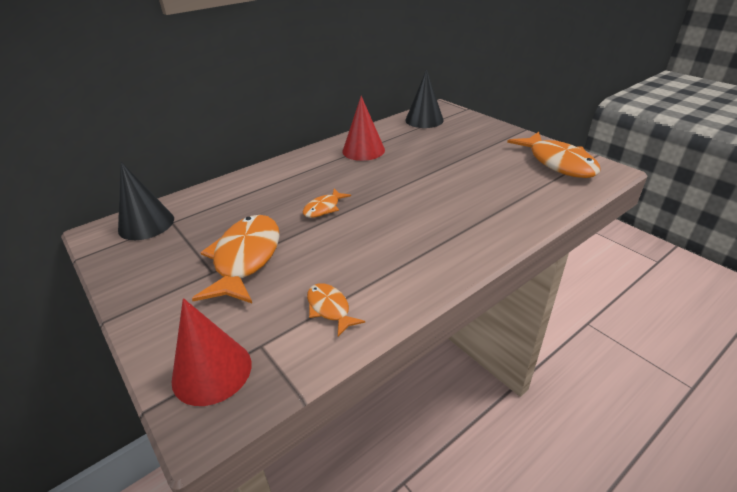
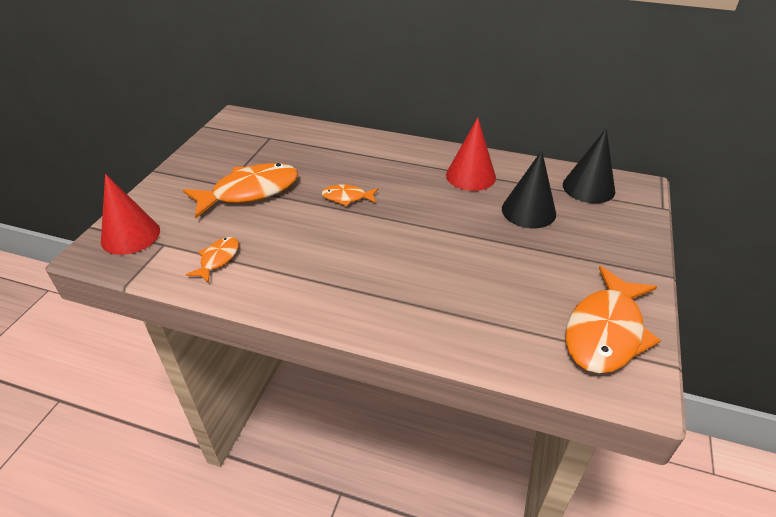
camera: 55 degrees right, 5 degrees up
black cone [118,162,174,240] -> black cone moved to [502,150,556,228]

